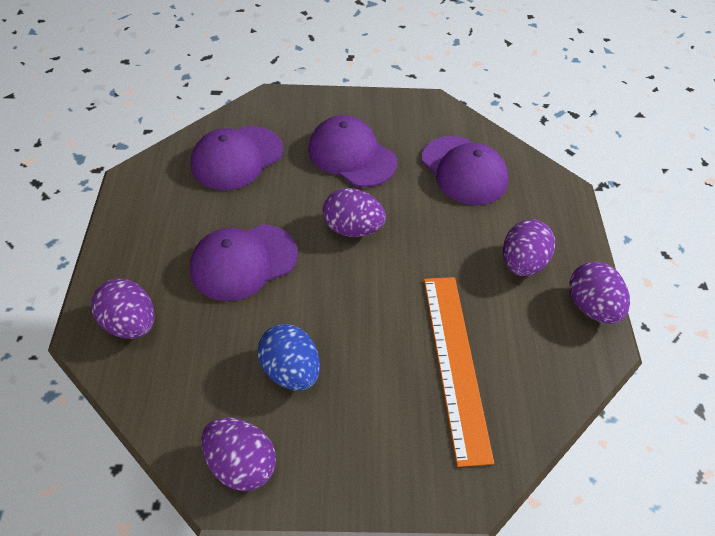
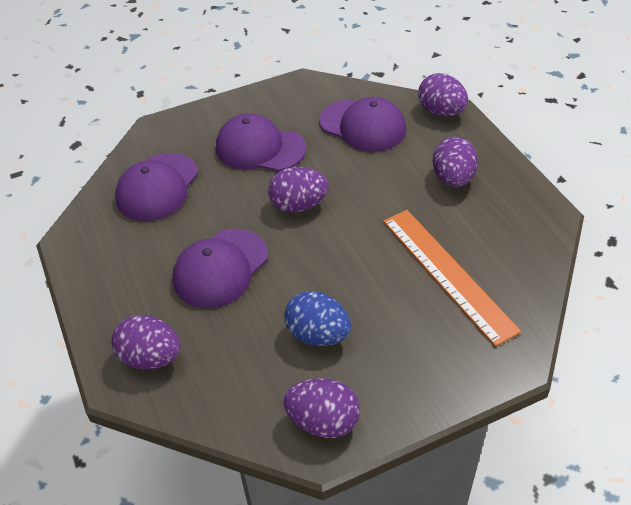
camera: 20 degrees left, 5 degrees down
purple egg [569,262,630,324] -> purple egg moved to [418,73,468,116]

